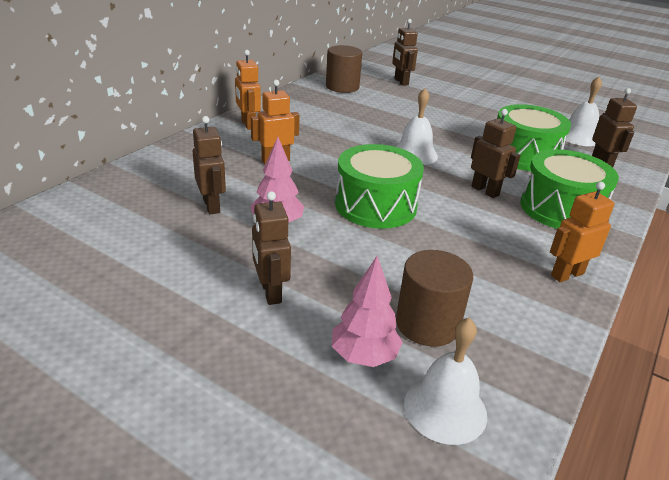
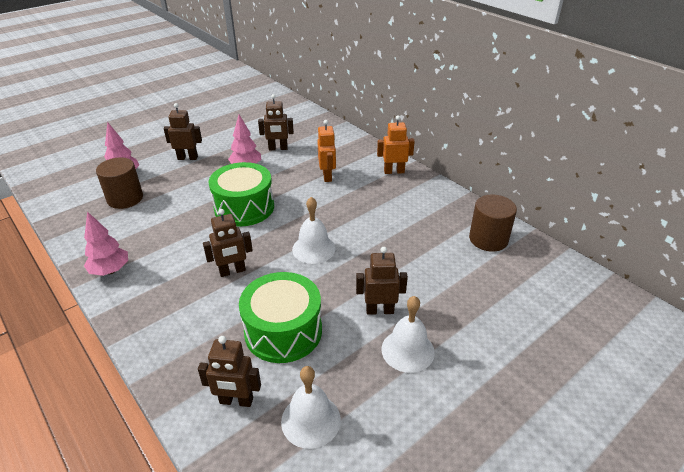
camera: 110 degrees right, 5 degrees up
brown robot [392,19,418,86] -> brown robot moved to [356,247,408,315]
white bell [404,318,487,445] -> white bell moved to [381,296,435,373]
green drum [520,149,619,229] -> none
orange robot [550,182,615,282] -> pink tree [84,211,128,276]

